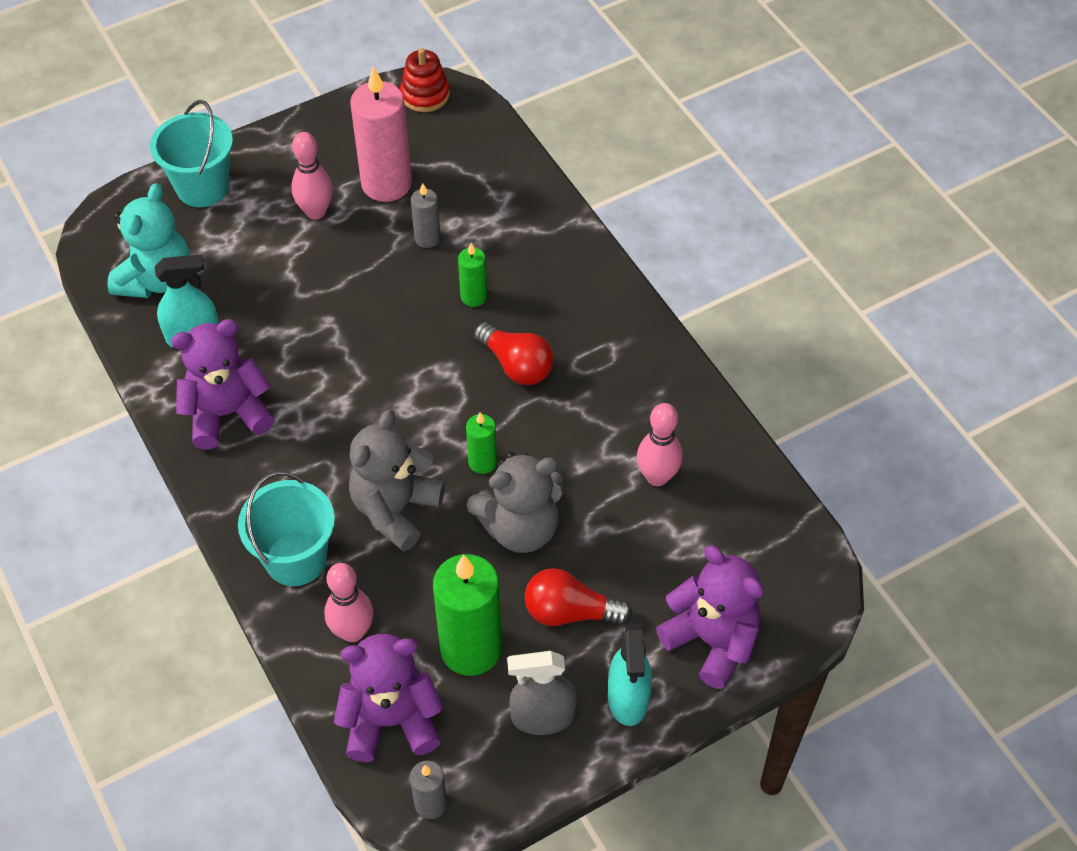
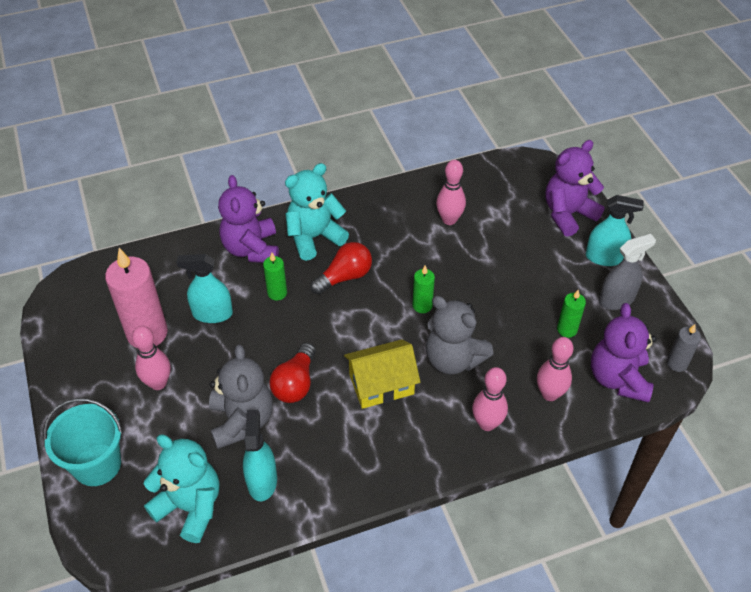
camera: 80 degrees left, 5 degrees down
purple teddy bear [171,319,274,450] -> purple teddy bear moved to [218,175,279,263]
turquoise bucket [238,472,335,586] -> pink bowling pin [472,367,508,431]
red stacking toy [400,48,450,112] -> none
grey candle [411,183,441,248] -> turquoise spray bottle [176,254,233,323]
green candle [433,554,502,676] -> green candle [557,289,586,338], size x0.50
grey teddy bear [467,452,564,553] -> grey teddy bear moved to [209,345,273,449]
grey spray bottle [507,651,577,735] -> grey spray bottle turned 120 degrees counterclockwise [599,234,656,310]
red light bulb [525,568,632,626] -> red light bulb moved to [269,343,316,403]
none -> turquoise teddy bear [285,163,349,261]
none -> yellow house [344,339,420,409]

